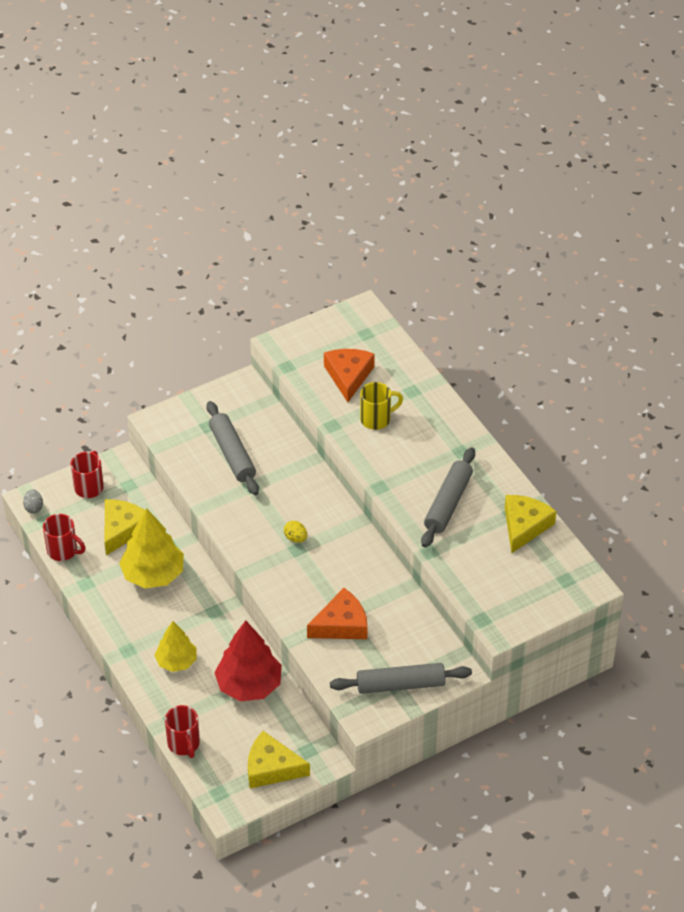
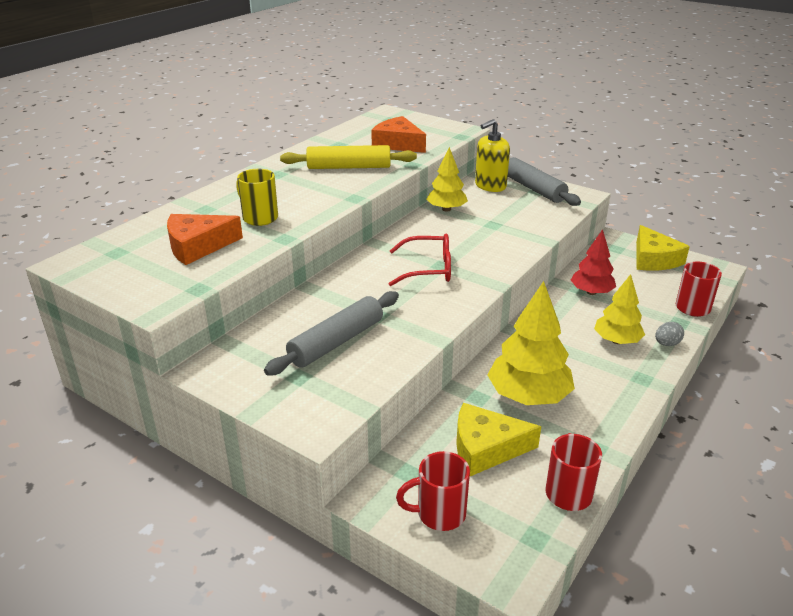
camera: 115 degrees left, 15 degrees down
grey egg [23,489,43,514] -> grey egg moved to [655,322,684,346]
red tree [214,620,282,702] -> red tree [571,229,616,295], size x0.64
yellow egg [284,521,307,543] -> red glasses [389,234,451,286]
orange cheese [307,588,367,639] -> orange cheese moved to [371,116,426,153]
grey rolling pin [421,447,475,548] -> yellow rolling pin [280,145,417,169]
yellow cheese [505,495,556,553] -> none
none -> yellow tree [427,147,468,212]
none -> yellow soap dispenser [475,119,510,192]

